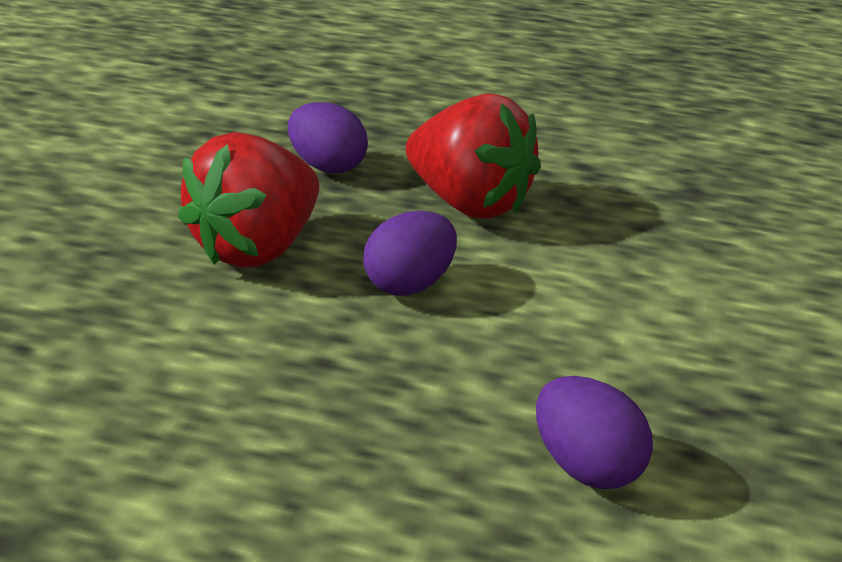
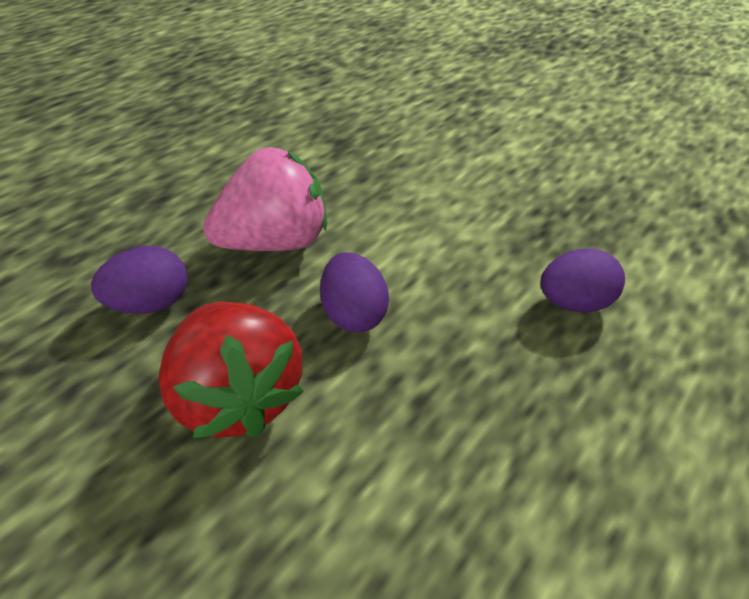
camera: 65 degrees left, 10 degrees up
red strawberry [406,93,541,219] -> pink strawberry [203,147,327,251]

